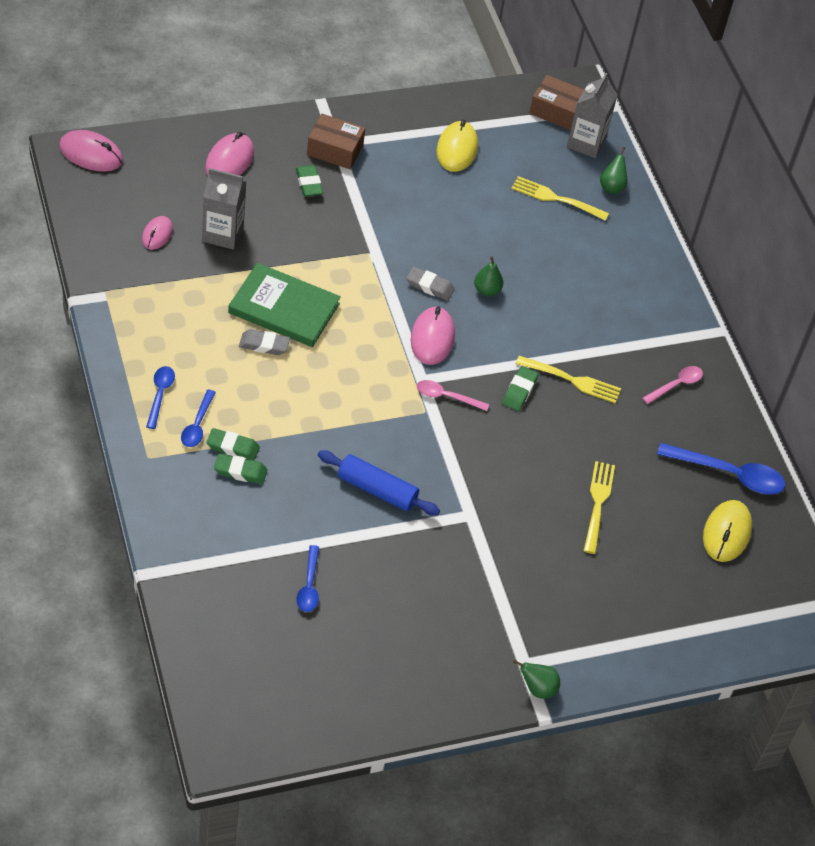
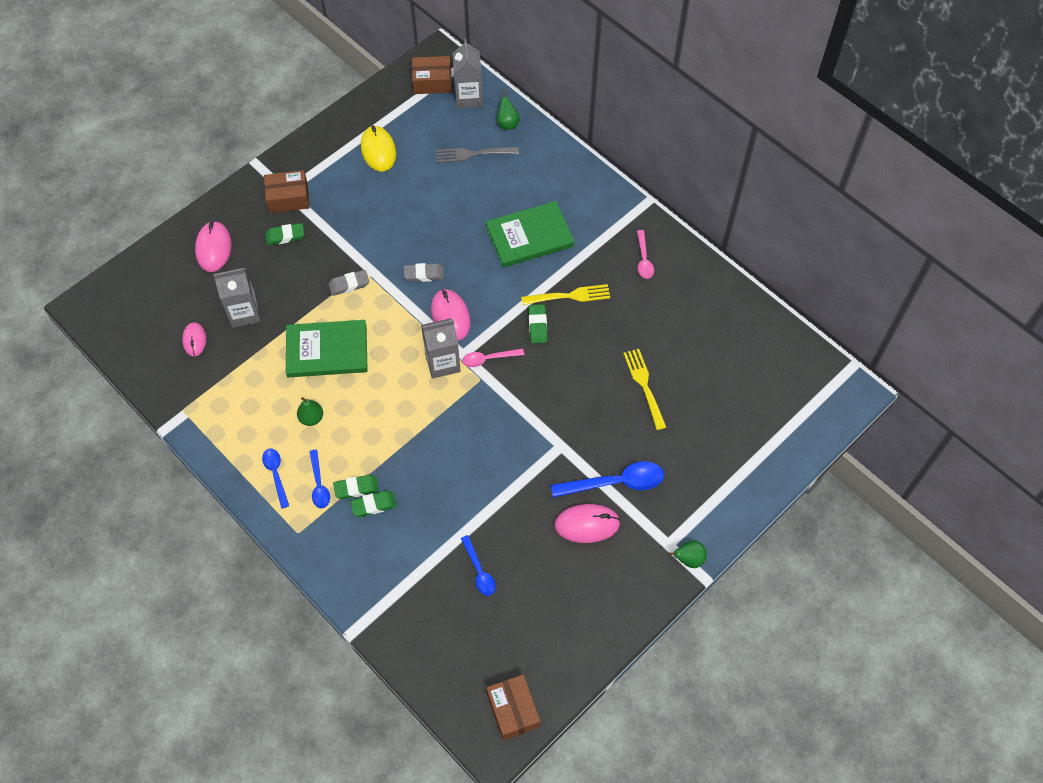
camera: 20 degrees left, 10 degrees up
pink mouse [59,130,123,172] -> pink mouse moved to [554,504,621,543]
grey eraser [239,329,290,355] -> grey eraser moved to [328,270,369,296]
green eraser [296,165,323,196] -> green eraser turned 60 degrees counterclockwise [265,223,304,245]
blue rolling pin [318,450,440,515] -> none
green pear [474,256,503,296] -> green pear moved to [297,397,323,426]
yellow fork [511,176,609,221] -> grey fork [436,147,519,163]
pink spoon [642,366,703,404] -> pink spoon turned 150 degrees clockwise [637,230,654,279]
blue spoon [657,443,785,494] -> blue spoon moved to [551,461,664,497]
yellow mouse [703,500,752,562] -> none
none -> grey carton [421,318,461,379]
none -> green book [486,201,574,267]
none -> brown box [486,674,540,740]

